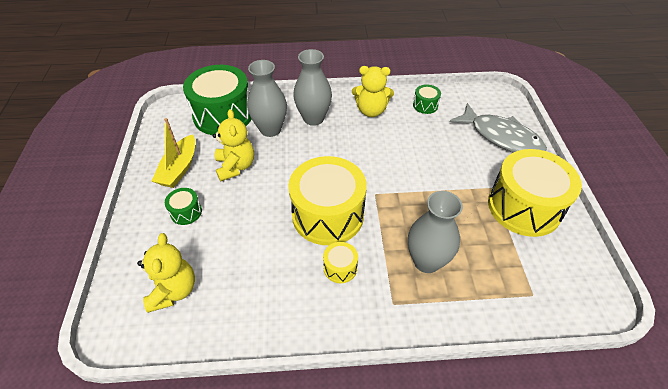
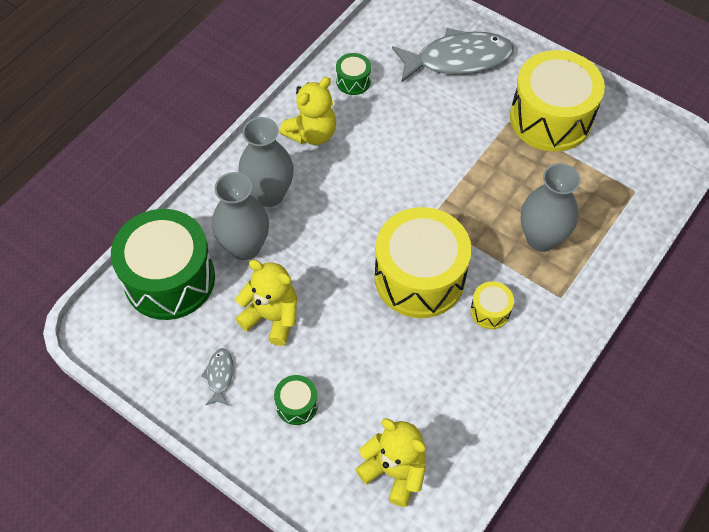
camera: 50 degrees left, 10 degrees up
yellow boat [152,118,195,188] -> grey fish [201,348,233,406]

